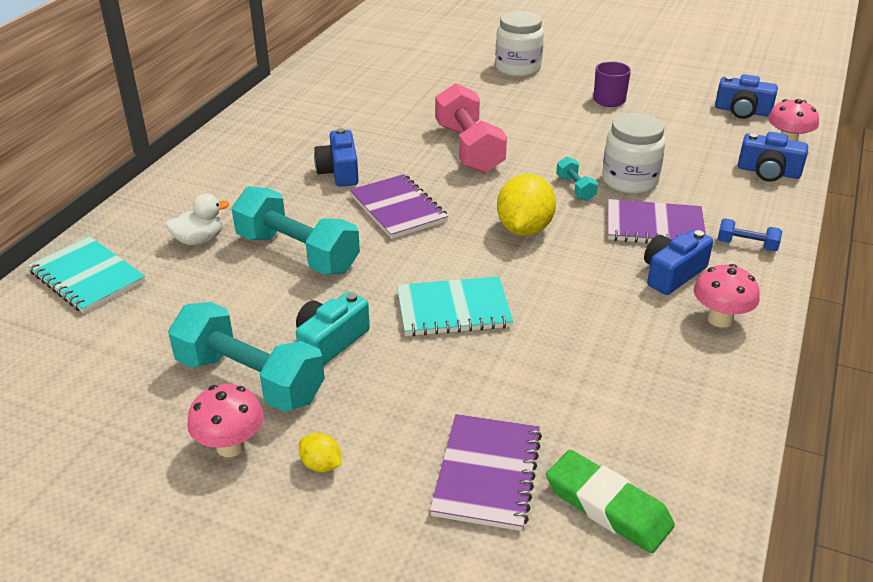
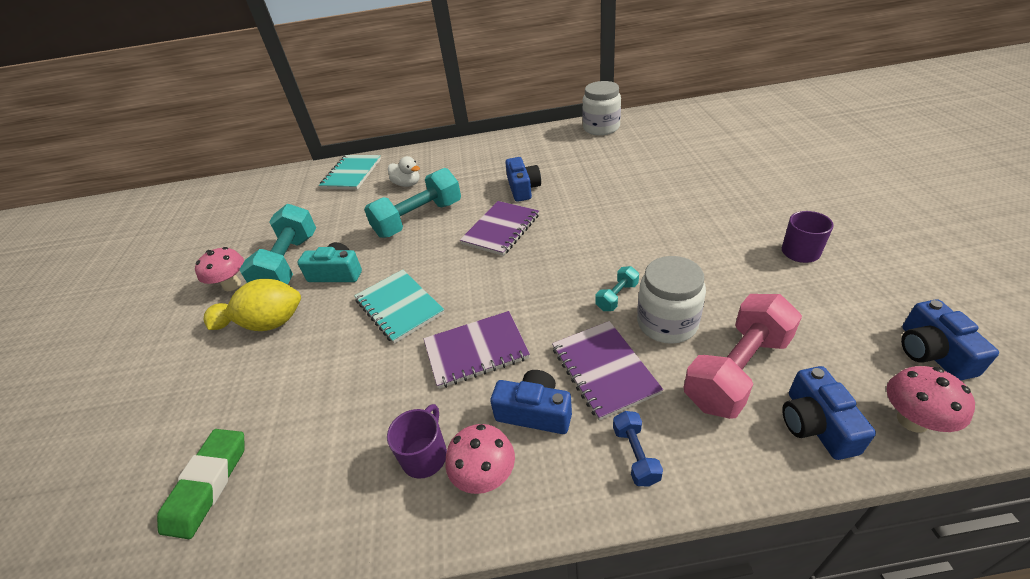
camera: 65 degrees right, 5 degrees up
turquoise dumbbell [232,186,360,275] -> turquoise dumbbell turned 45 degrees clockwise [364,168,461,238]
blue camera [314,128,359,186] -> blue camera turned 120 degrees clockwise [505,157,541,202]
purple notebook [430,414,542,531] -> purple notebook moved to [424,311,530,389]
pink dumbbell [435,83,507,173] -> pink dumbbell moved to [683,294,802,419]
white jar [495,11,544,77] -> white jar moved to [582,81,621,136]
yellow lemon [497,174,556,236] -> yellow lemon moved to [223,279,301,331]
none -> purple mug [387,404,447,479]

